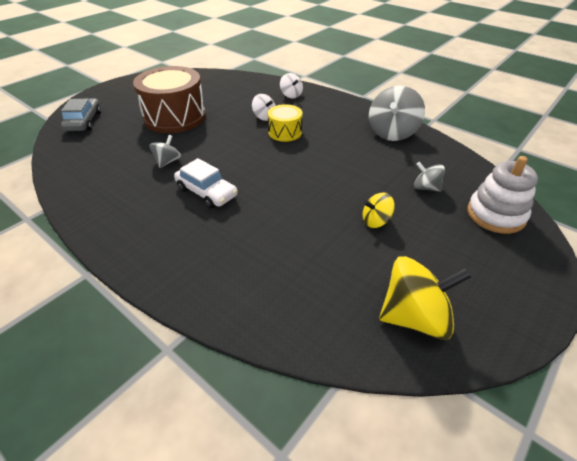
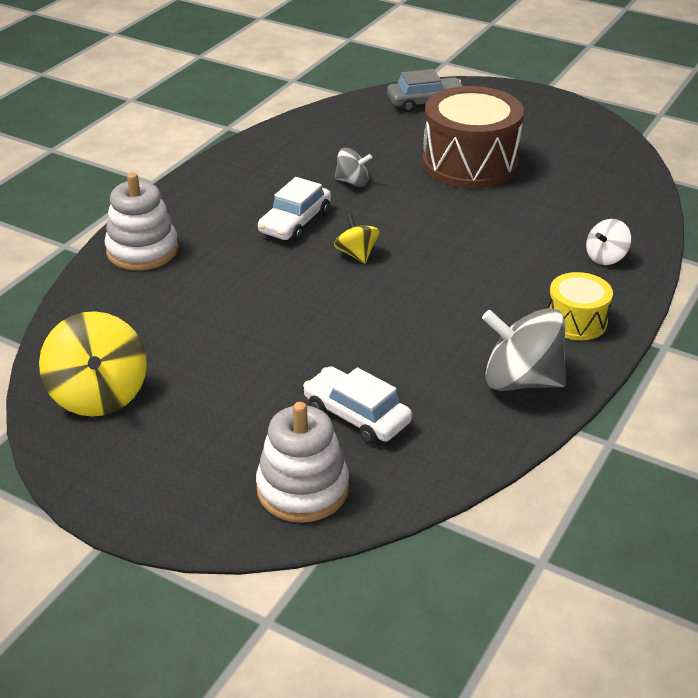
camera: 80 degrees right, 5 degrees down
white spinning top [252,94,276,121] -> none
yellow drum [268,104,303,142] -> yellow drum moved to [548,272,613,340]
yellow spinning top [363,193,395,228] -> yellow spinning top moved to [334,214,379,263]
grey spinning top [414,162,445,192] -> white car [303,366,412,444]
none -> white stacking toy [105,173,178,271]

